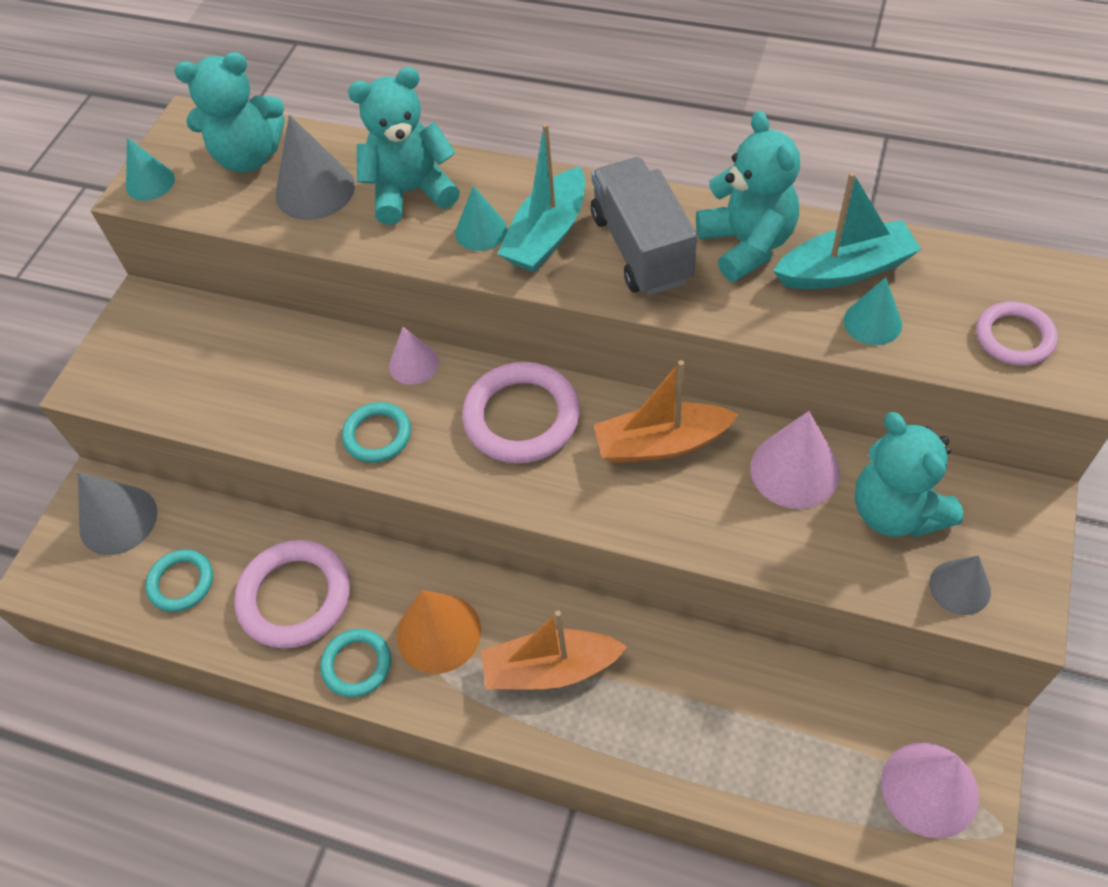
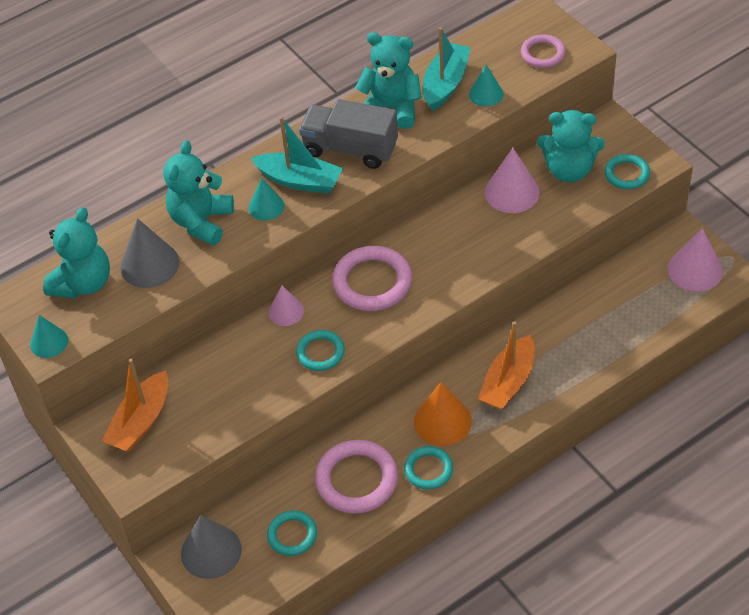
camera: 55 degrees left, 5 degrees down
turquoise boat [497,123,585,272] -> turquoise boat turned 45 degrees counterclockwise [251,116,343,194]
orange boat [594,360,739,463] -> orange boat moved to [102,359,169,452]
grey cone [929,555,991,615] -> turquoise ring [605,154,650,189]

